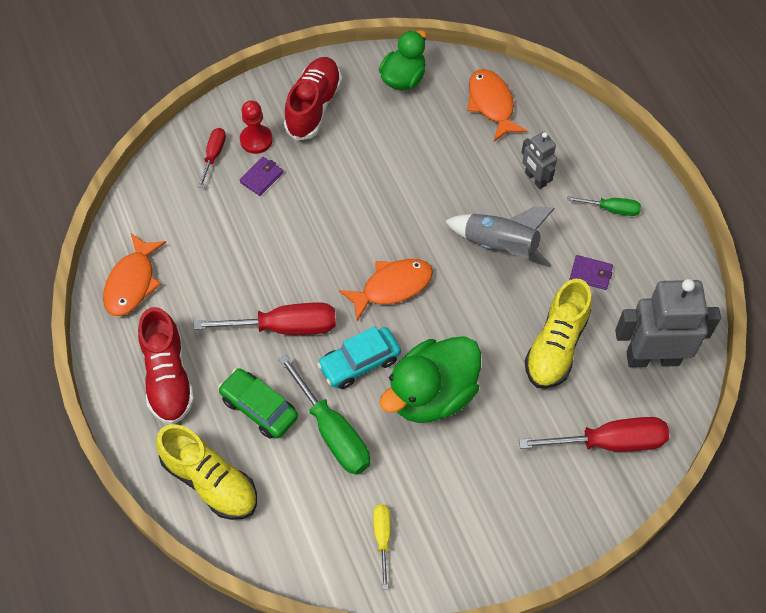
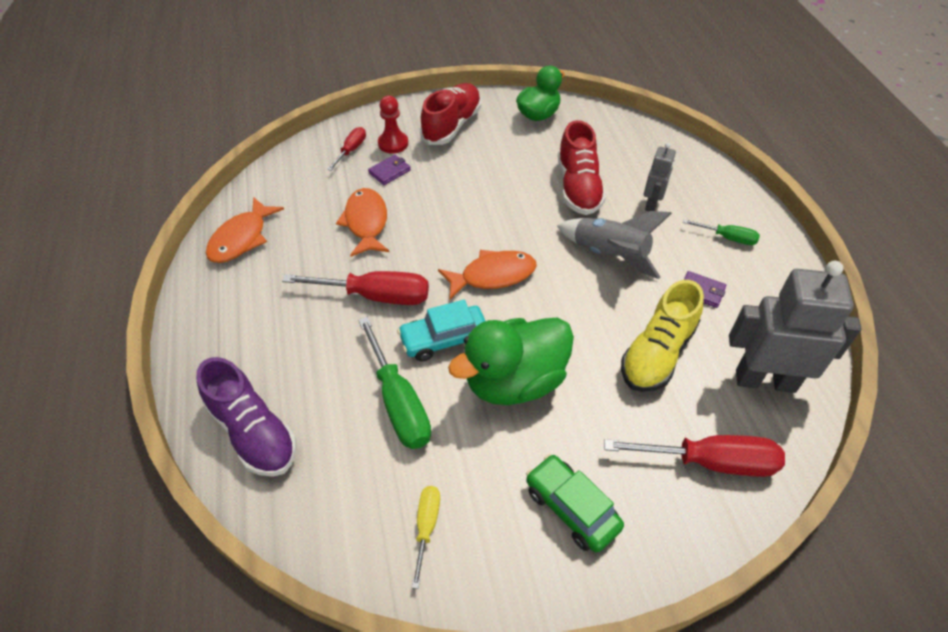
camera: 10 degrees right, 10 degrees down
red shoe [138,307,194,424] -> red shoe moved to [558,120,606,215]
yellow shoe [156,424,257,520] -> purple shoe [196,357,297,477]
green car [218,368,298,439] -> green car moved to [526,454,624,553]
orange fish [467,69,527,141] -> orange fish moved to [336,188,389,257]
grey robot [521,132,557,189] -> grey robot turned 135 degrees counterclockwise [644,142,676,211]

